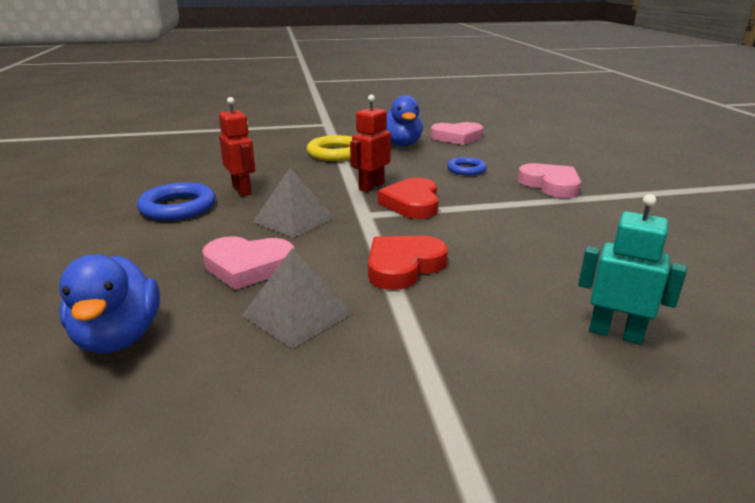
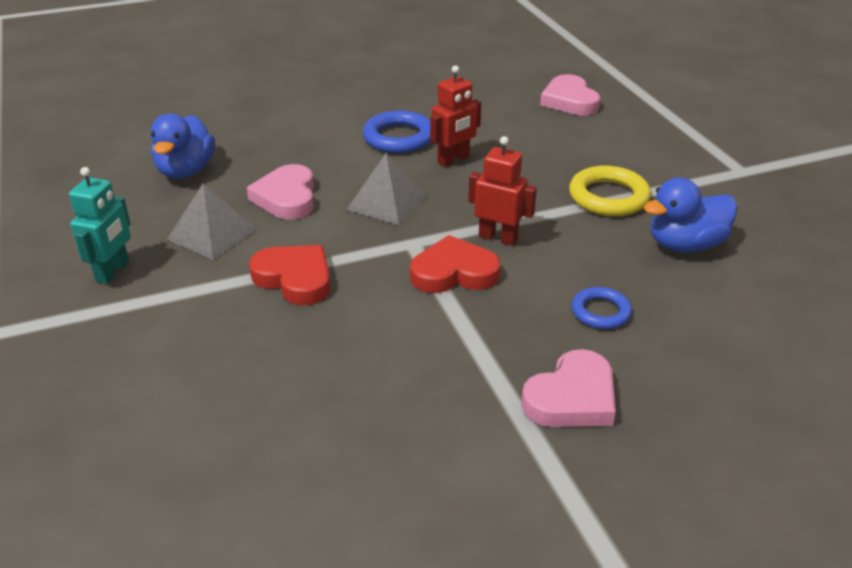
camera: 80 degrees right, 10 degrees up
blue duck [59,254,160,353] -> blue duck turned 60 degrees counterclockwise [150,114,215,179]
pink heart [431,122,483,145] -> pink heart moved to [540,74,600,116]
turquoise robot [578,194,687,345] -> turquoise robot moved to [69,167,131,284]

